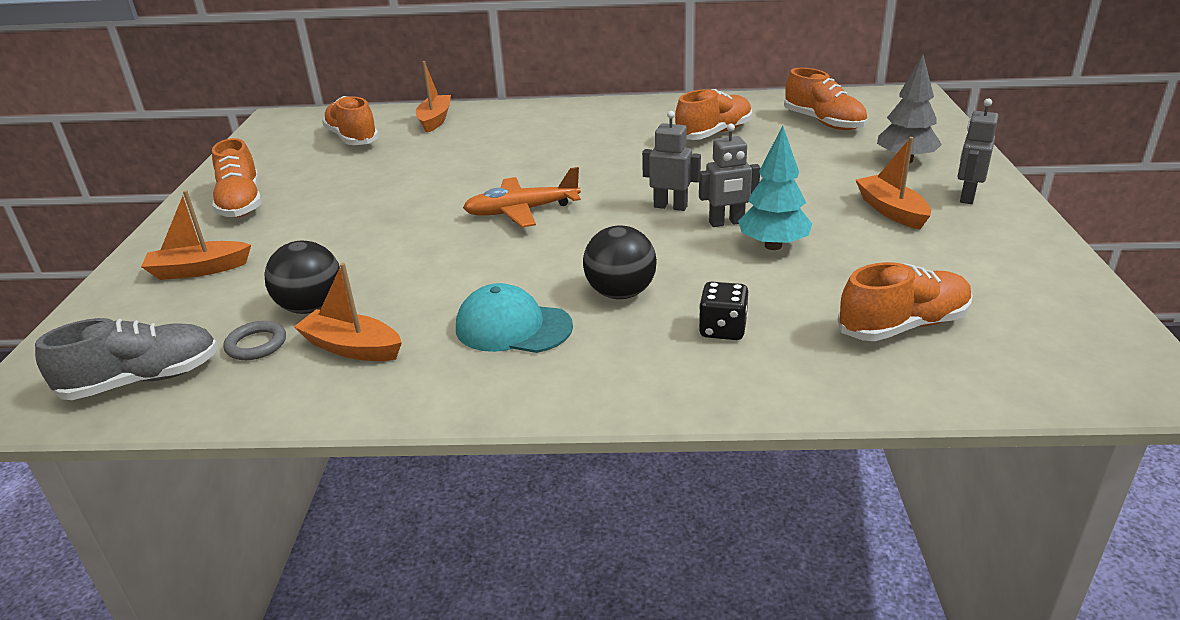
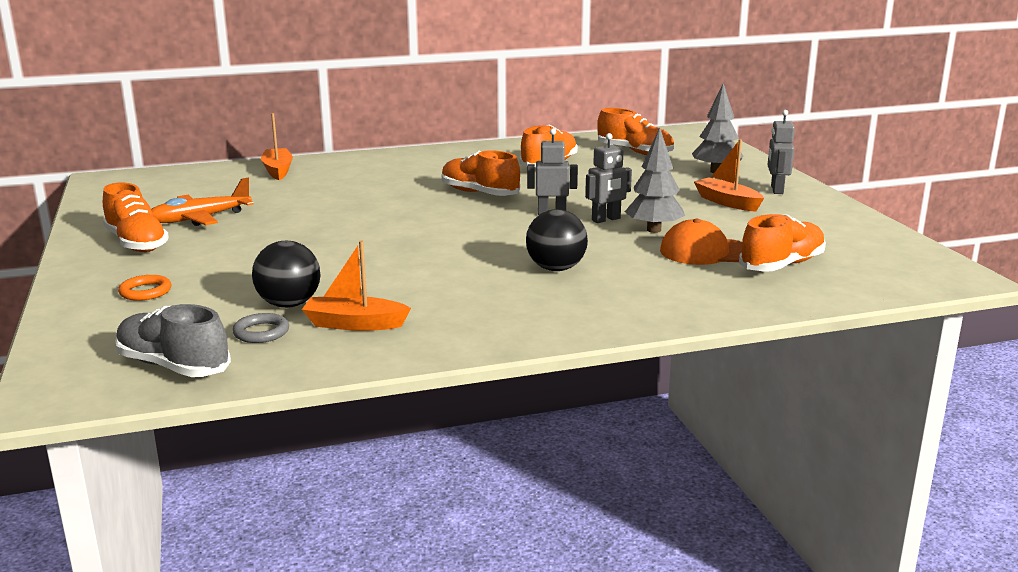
camera: 20 degrees left, 10 degrees down
grey shoe [35,318,218,400] -> grey shoe turned 105 degrees counterclockwise [115,304,231,377]
orange boat [141,190,251,280] -> orange ring [118,275,171,301]
orange shoe [322,96,379,145] -> orange shoe moved to [442,150,520,196]
turquoise cap [456,283,573,353] -> none
orange plane [463,167,581,227] -> orange plane moved to [151,178,253,226]
black dice [699,282,748,340] -> none
turquoise tree [738,126,812,250] -> grey tree [625,128,685,233]
none -> orange cap [660,218,742,265]

